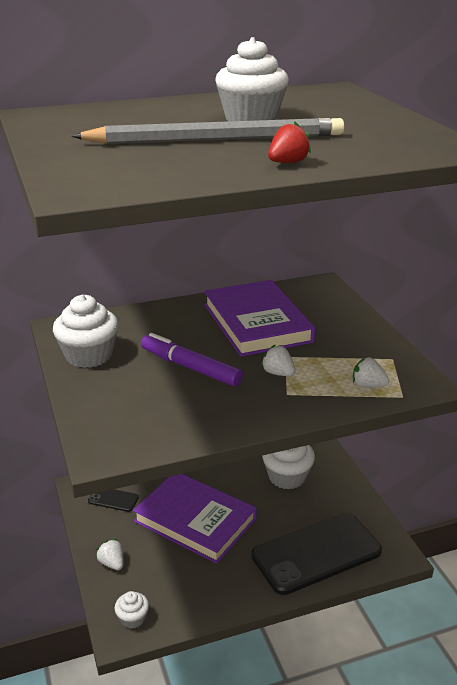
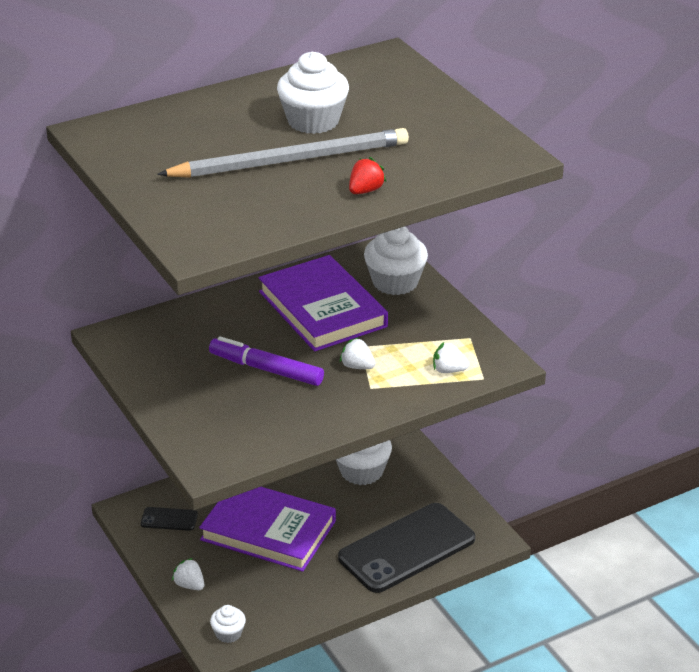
camera: 10 degrees left, 5 degrees up
white cupcake [53,295,119,368] -> white cupcake moved to [364,226,428,295]

